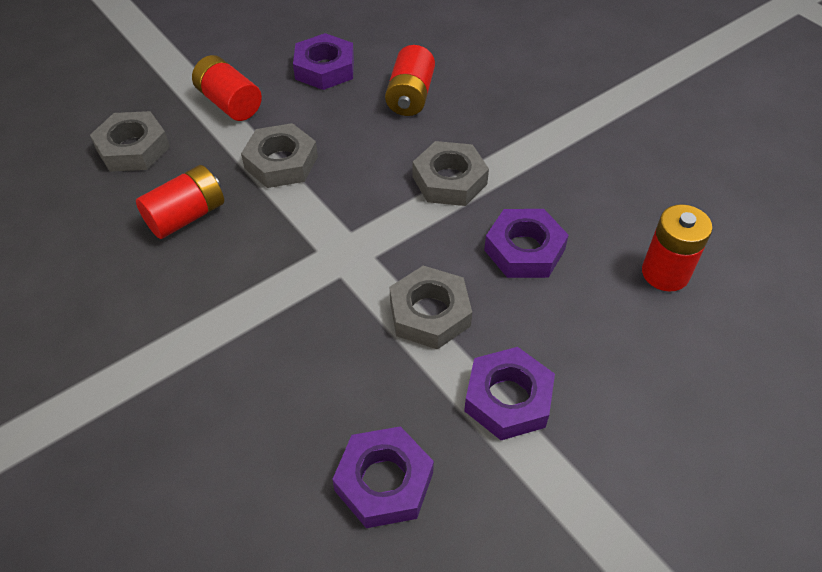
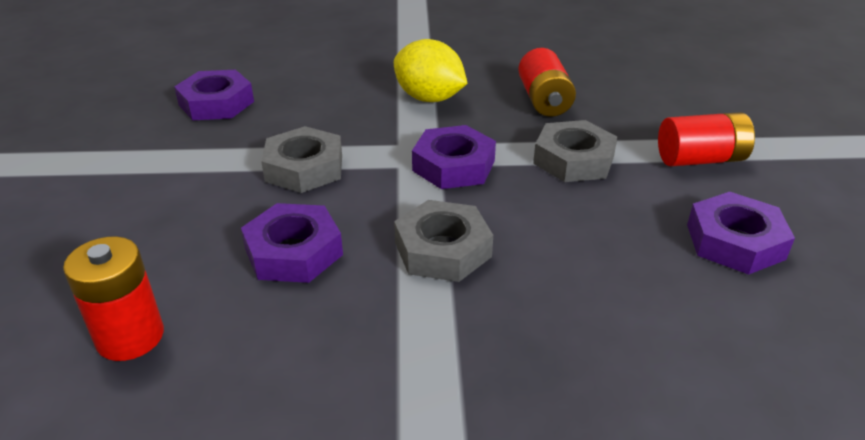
camera: 125 degrees right, 15 degrees down
grey nut [90,111,170,172] -> none
red battery [385,45,435,116] -> none
purple nut [464,347,555,440] -> purple nut moved to [412,125,496,189]
none -> yellow lemon [394,39,468,102]

